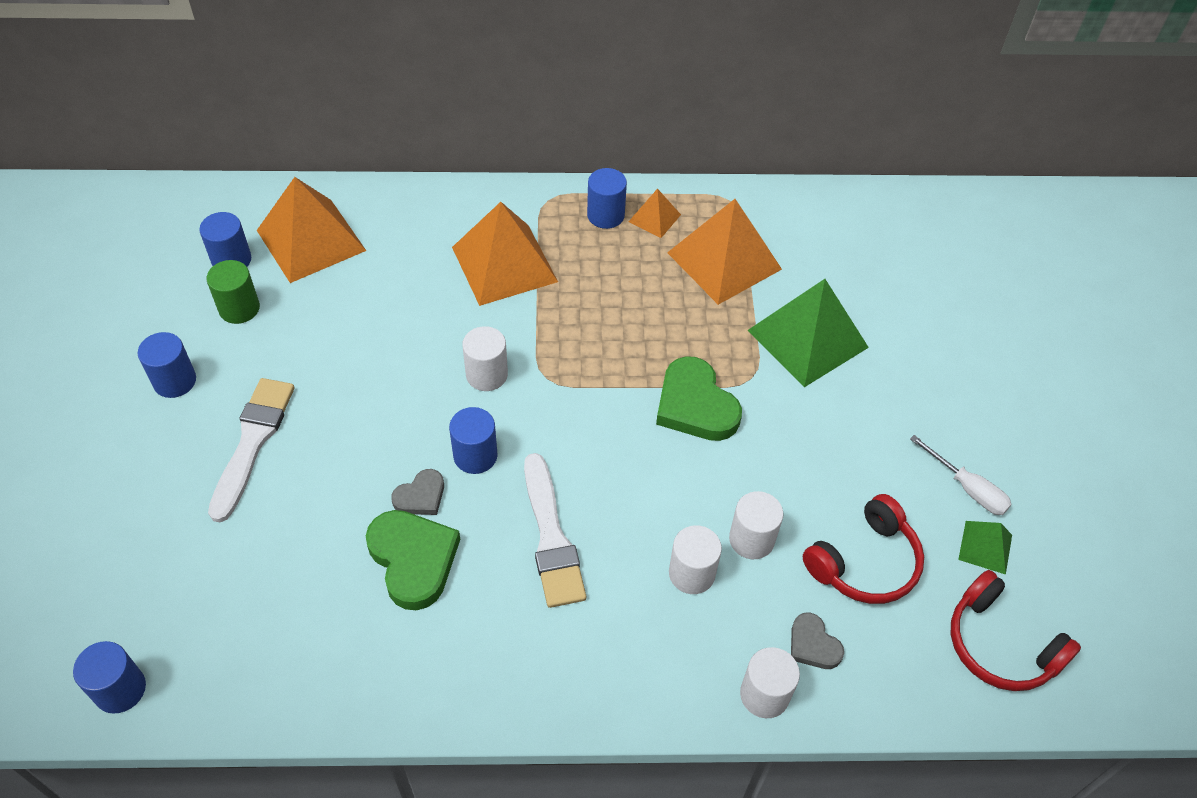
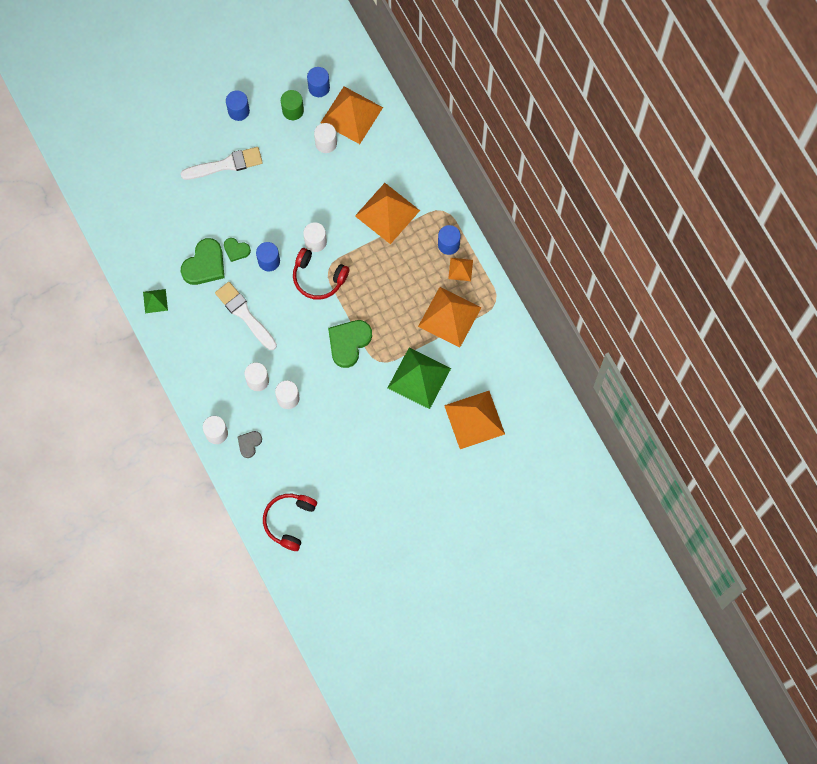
camera: 65 degrees right, 20 degrees up
blue cylinder [73,641,146,714] -> none
grey heart [391,469,444,515] -> green heart [224,238,251,262]
white brush [524,453,586,608] -> white brush turned 90 degrees clockwise [215,282,277,350]
red headphones [803,494,924,604] -> red headphones moved to [293,248,349,300]
white screwdriver [910,435,1012,515] -> none
green pyramid [958,521,1012,575] -> green pyramid moved to [143,289,168,313]
none -> white cylinder [314,123,337,153]
none -> orange pyramid [444,391,505,449]

